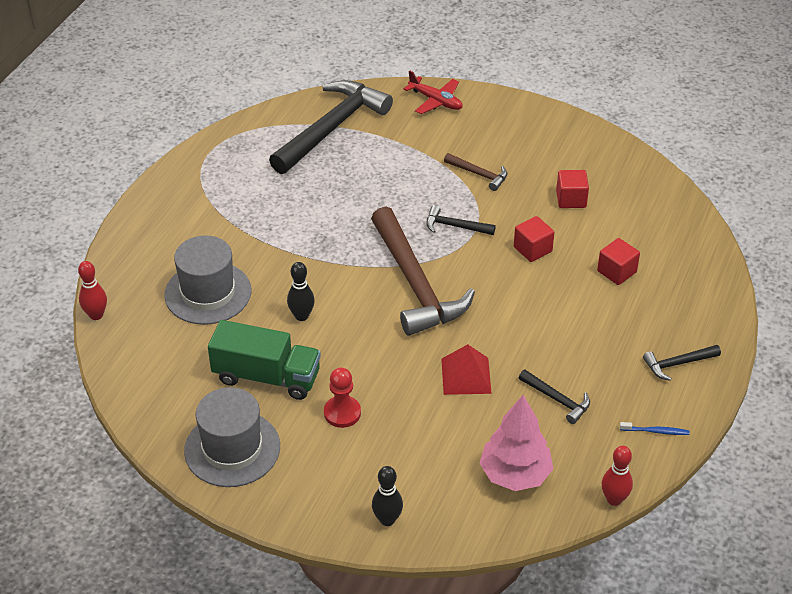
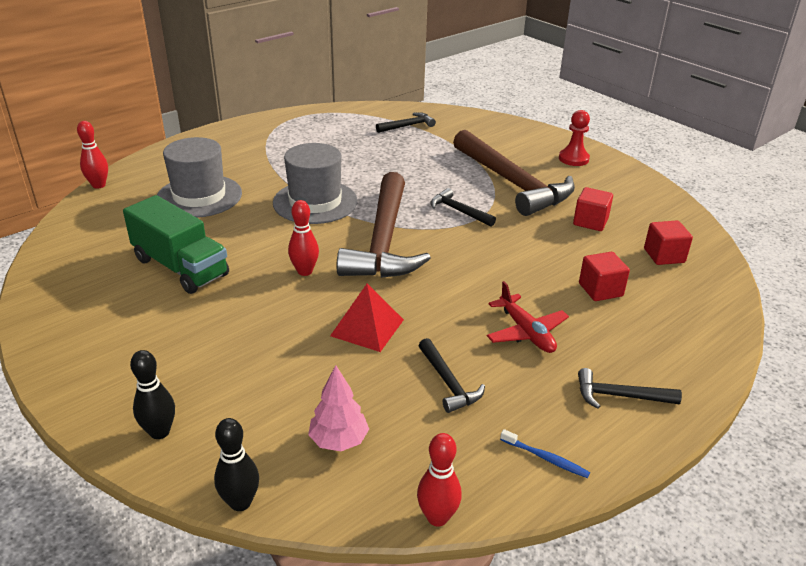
camera: 25 degrees right, 10 degrees down
grey hat [184,387,280,487] -> grey hat moved to [273,143,358,224]
black hammer [269,80,393,174] -> black hammer [376,112,436,133], size x0.44
black bowling pin [287,262,315,321] -> black bowling pin moved to [214,418,259,511]
red pawn [324,368,361,428] -> red pawn moved to [559,110,590,166]
red plane [403,70,463,114] -> red plane moved to [487,281,569,353]
brown hammer [444,153,508,191] -> brown hammer [453,130,575,216], size x2.27
pink tree [480,395,553,491] -> pink tree [308,365,369,451], size x0.63
red cube [514,216,555,262] -> red cube moved to [644,221,693,265]
none -> red bowling pin [288,200,319,276]

